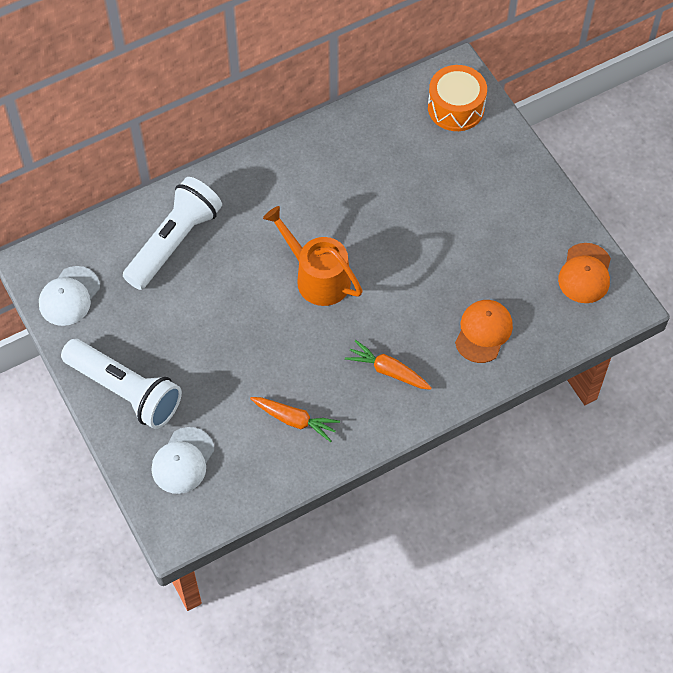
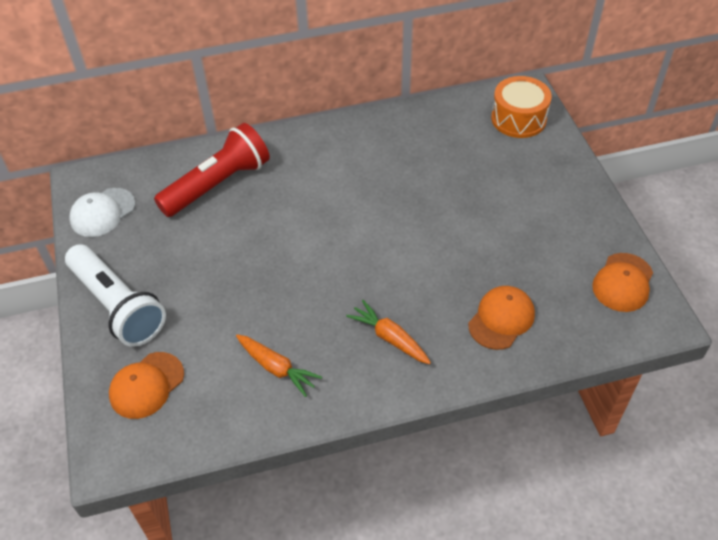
camera: 15 degrees right, 10 degrees down
white flashlight [123,177,222,290] -> red flashlight [154,123,270,217]
white cap [152,427,215,494] -> orange cap [109,352,184,419]
orange watering can [263,206,363,306] -> none

